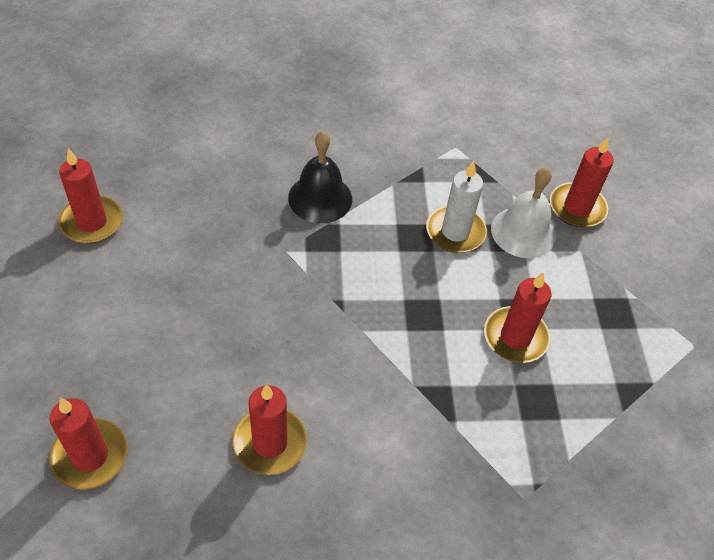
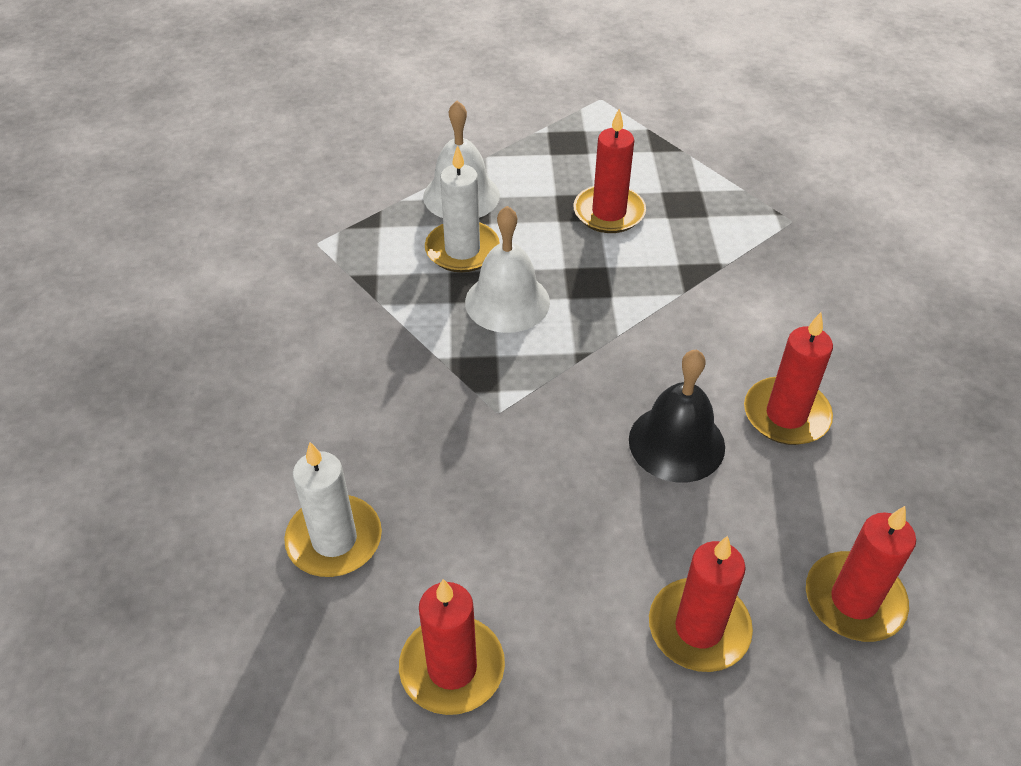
camera: 85 degrees left, 5 degrees down
black bell [288,131,352,223] -> black bell moved to [629,349,725,483]
red candle [550,137,614,228] -> red candle moved to [649,536,753,672]
none -> white candle [284,442,382,577]
none -> white bell [465,206,550,333]

